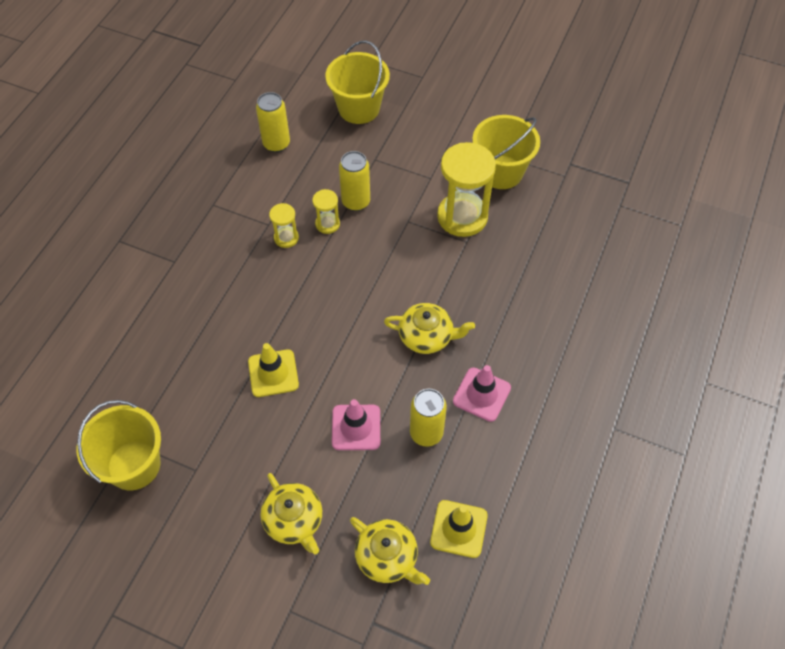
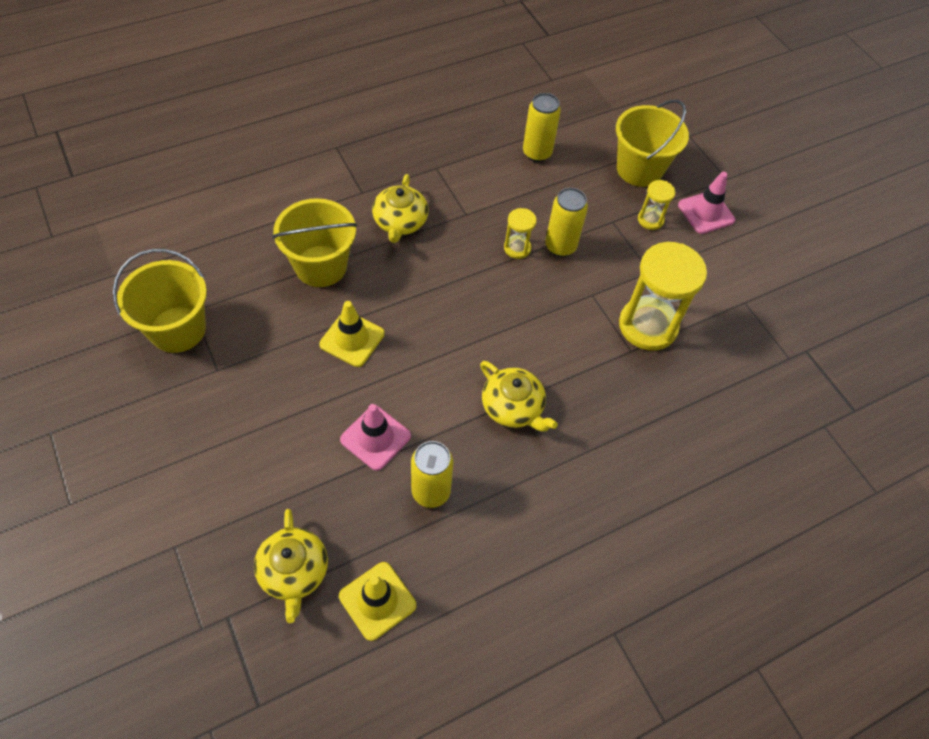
camera: 35 degrees right, 0 degrees up
yellow teapot [260,473,322,554] -> yellow teapot moved to [372,174,429,243]
yellow hourglass [269,203,299,248] -> yellow hourglass moved to [638,180,676,230]
pink traffic cone [453,365,511,422] -> pink traffic cone moved to [678,172,735,234]
yellow bucket [472,115,540,189] -> yellow bucket moved to [272,198,357,287]

